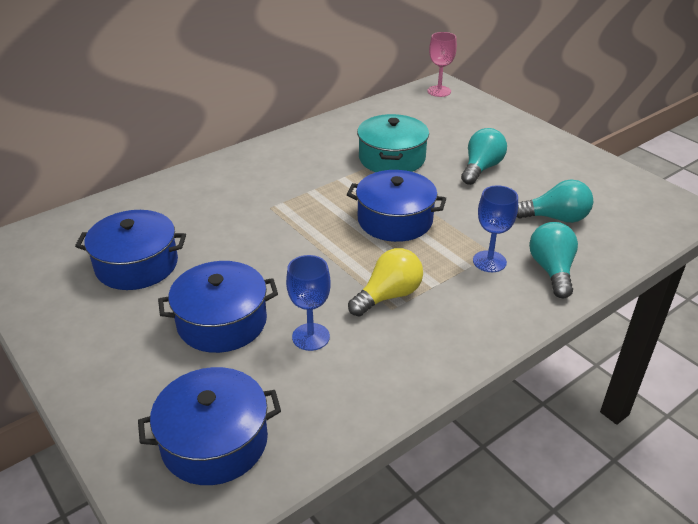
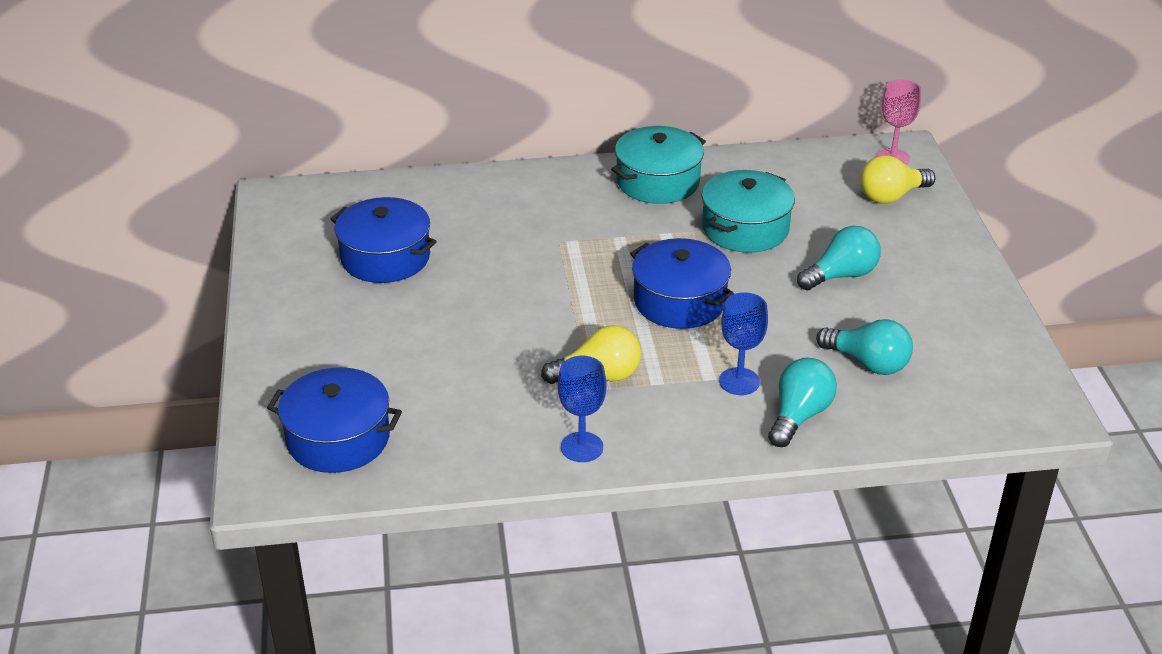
camera: 30 degrees right, 0 degrees up
blue pot [158,261,278,353] -> none
blue goblet [286,255,331,351] -> blue goblet moved to [558,356,606,462]
none -> turquoise pot [611,126,706,204]
none -> yellow light bulb [860,155,935,204]

